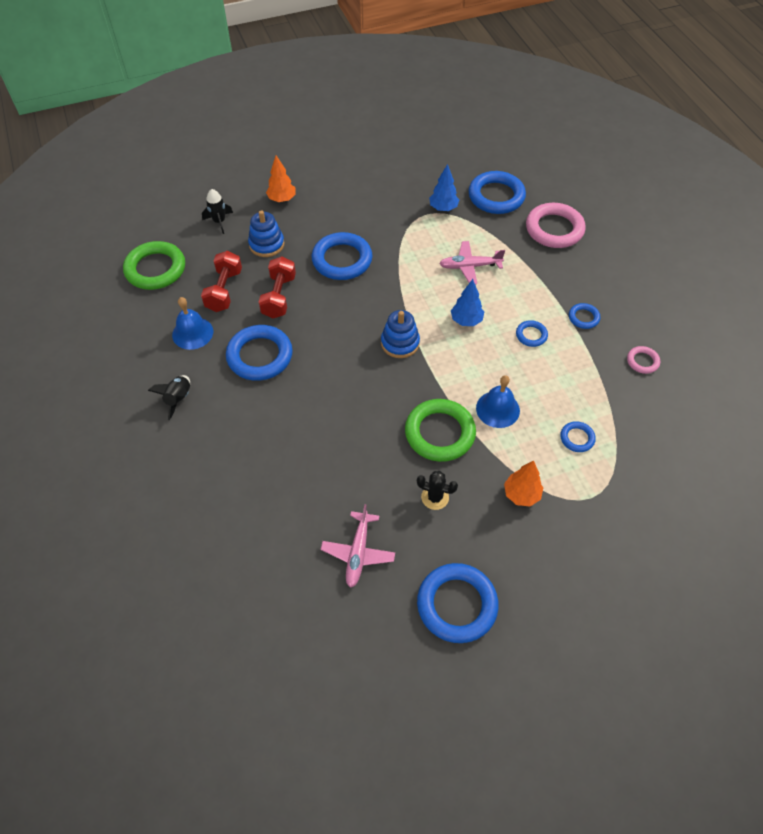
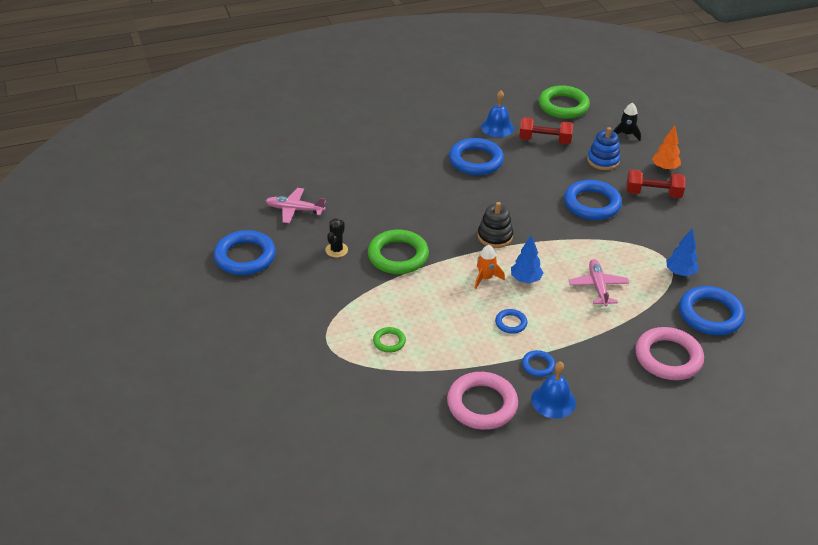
camera: 90 degrees right, 15 degrees down
black rocket [148,375,190,420] -> none
red dumbbell [259,256,296,318] -> red dumbbell moved to [626,169,686,198]
blue stacking toy [381,310,420,358] -> black stacking toy [477,202,513,248]
blue bell [476,375,520,428] -> blue bell moved to [531,361,576,419]
orange tree [504,460,543,506] -> none
blue ring [560,421,596,452] -> green ring [373,327,406,353]
pink ring [627,346,660,374] -> pink ring [447,372,518,430], size x2.04
none -> orange rocket [475,245,505,289]

